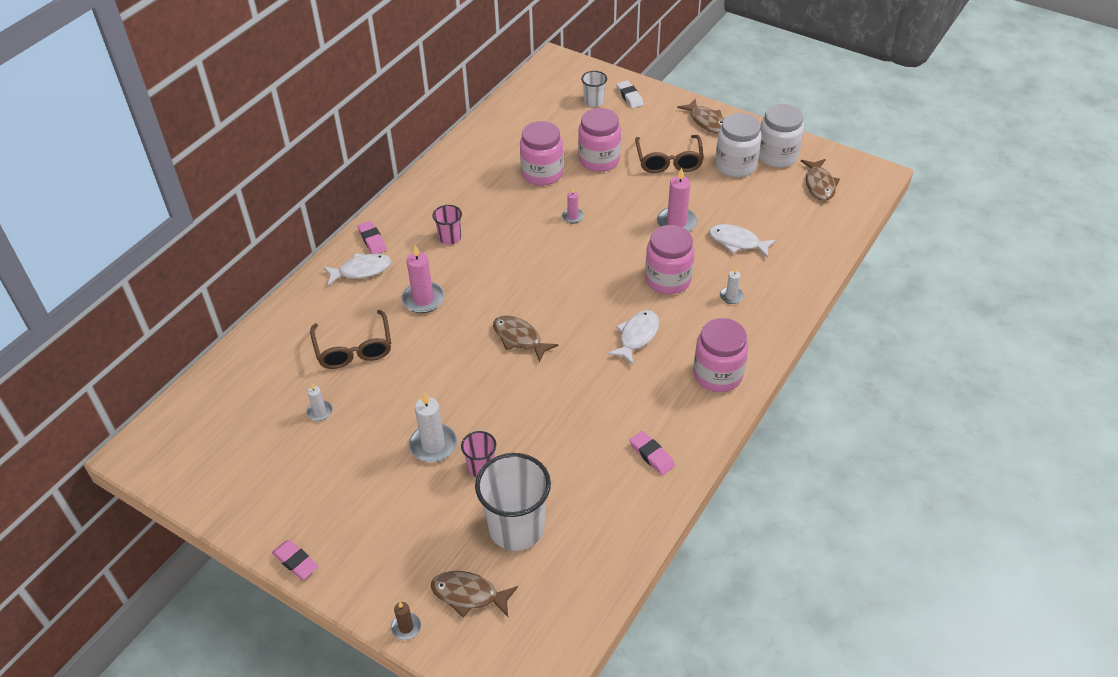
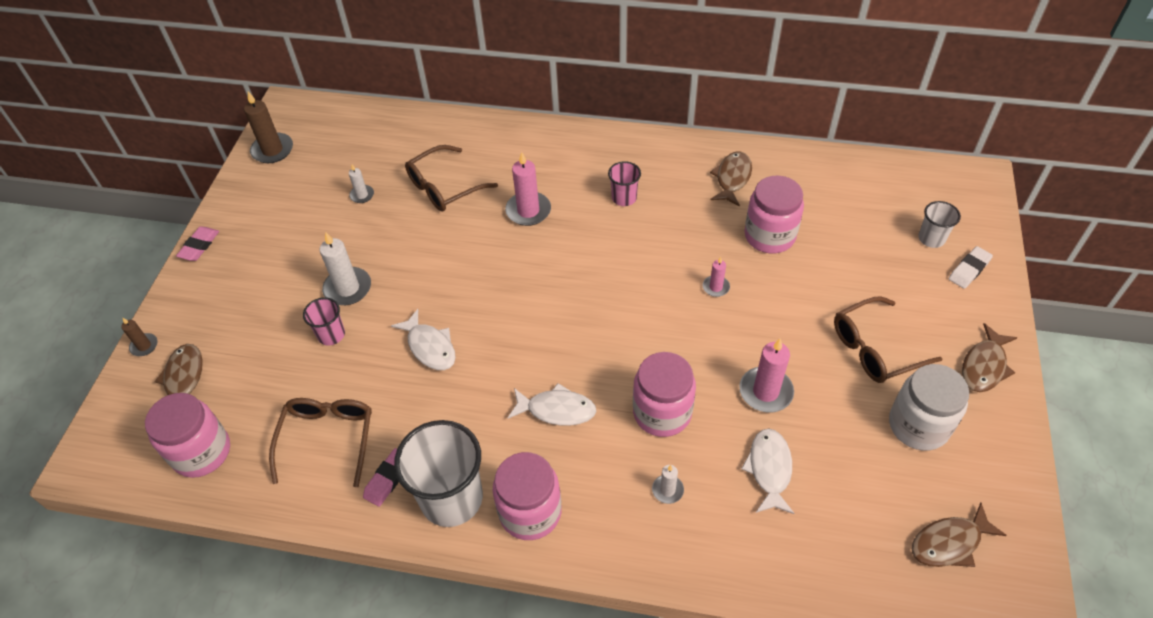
camera: 70 degrees right, 5 degrees up
white fish [323,253,392,286] -> white fish moved to [391,309,456,370]
pink eraser [358,221,387,254] -> none
white cup [475,453,551,551] -> white cup moved to [394,420,483,527]
brown fish [493,315,558,363] -> brown fish moved to [710,152,752,206]
pink jar [578,108,621,172] -> pink jar moved to [145,393,230,478]
white jar [759,104,804,168] -> none
none -> brown candle [244,92,293,163]
none -> brown glasses [269,398,372,487]

